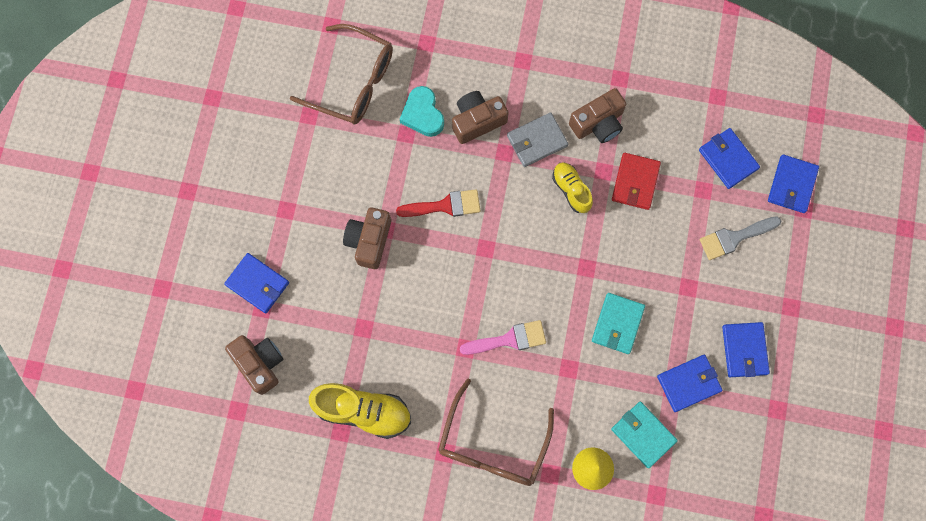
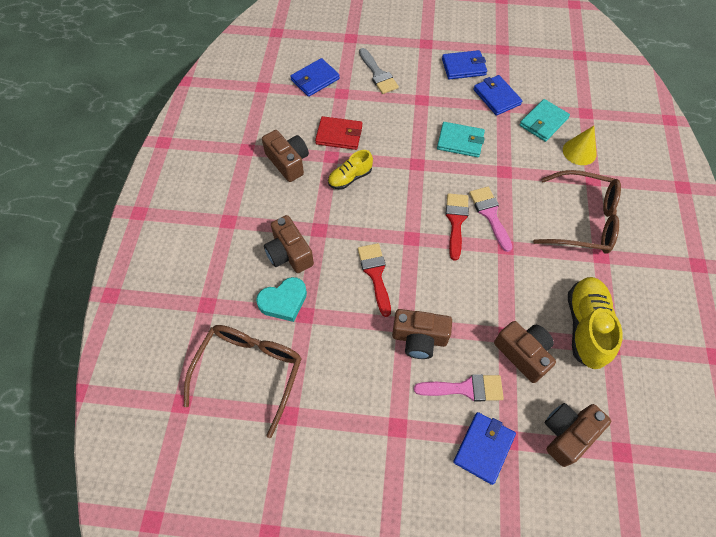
camera: 95 degrees left, 15 degrees down
grey wallet [507,112,568,167] -> none
blue wallet [768,155,819,213] -> none
none -> pink brush [414,374,504,401]
none -> red brush [446,193,469,261]
none -> brown camera [494,321,556,383]

